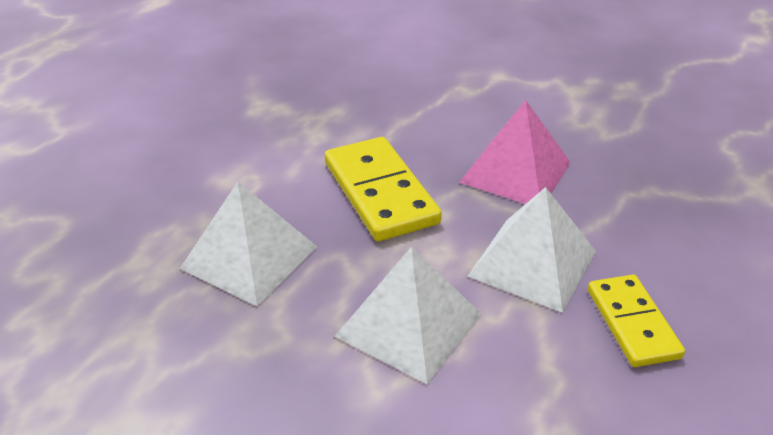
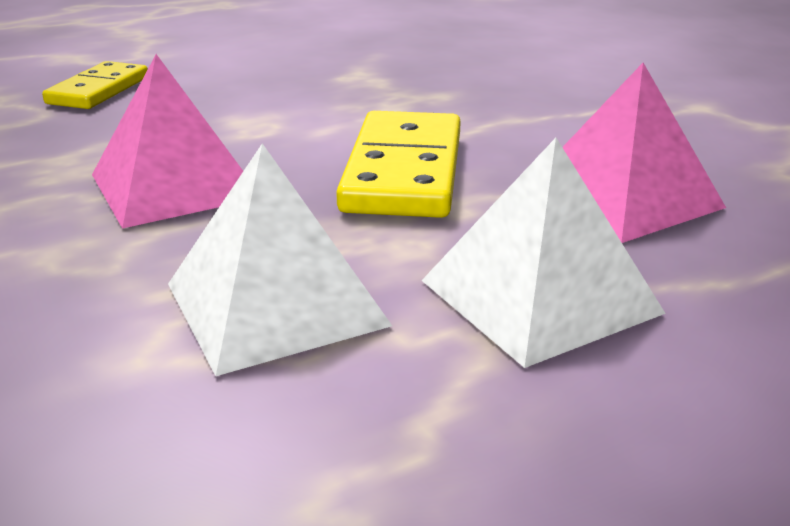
camera: 30 degrees right, 10 degrees down
white pyramid [180,182,317,306] -> pink pyramid [92,54,243,229]
yellow domino [588,275,685,367] -> yellow domino moved to [42,61,148,109]

